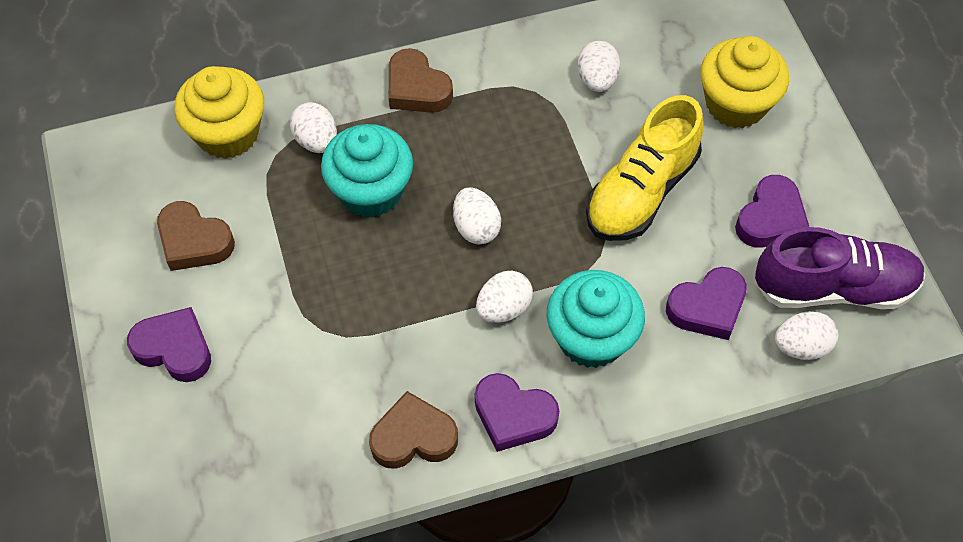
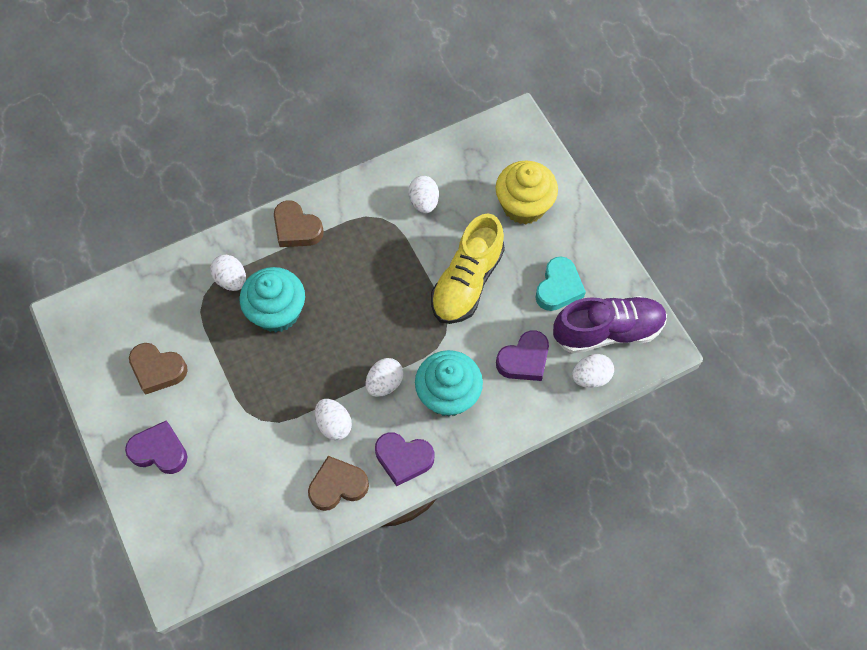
camera: 10 degrees left, 5 degrees up
yellow cupcake [174,66,264,159] -> none
white egg [453,187,501,244] -> white egg moved to [315,399,352,441]
purple heart [735,175,809,248] -> turquoise heart [535,257,586,311]

